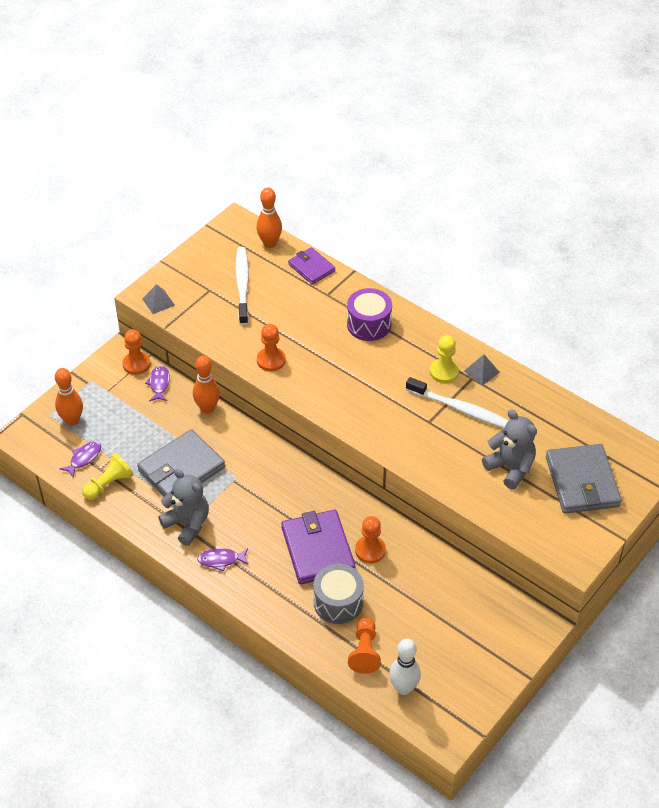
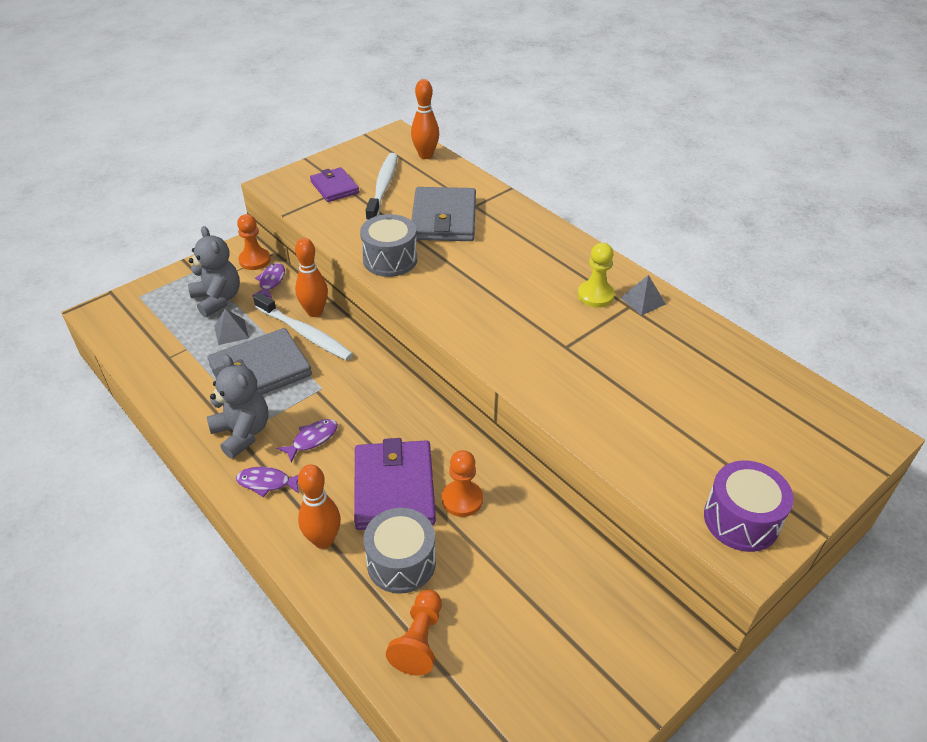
camera: 10 degrees right, 5 degrees down
orange bowling pin [55,368,83,426] -> orange bowling pin moved to [298,464,341,549]
purple fish [60,441,101,477] -> purple fish moved to [277,419,338,463]
yellow pawn [82,453,134,500] -> none
grey pyramid [142,284,175,314] -> grey pyramid moved to [214,309,249,345]
orange pawn [257,324,286,371] -> grey drum [360,214,417,277]
purple wallet [288,247,335,285] -> purple wallet moved to [310,167,359,202]
purple drum [347,288,392,341] -> purple drum moved to [704,461,794,552]
white bowling pin [389,639,421,695] -> none
white toothbrush [406,377,509,428] -> white toothbrush moved to [253,293,353,361]
grey teddy bear [482,410,537,489] -> grey teddy bear moved to [188,226,240,317]
grey wallet [546,444,622,514] -> grey wallet moved to [411,187,476,241]

